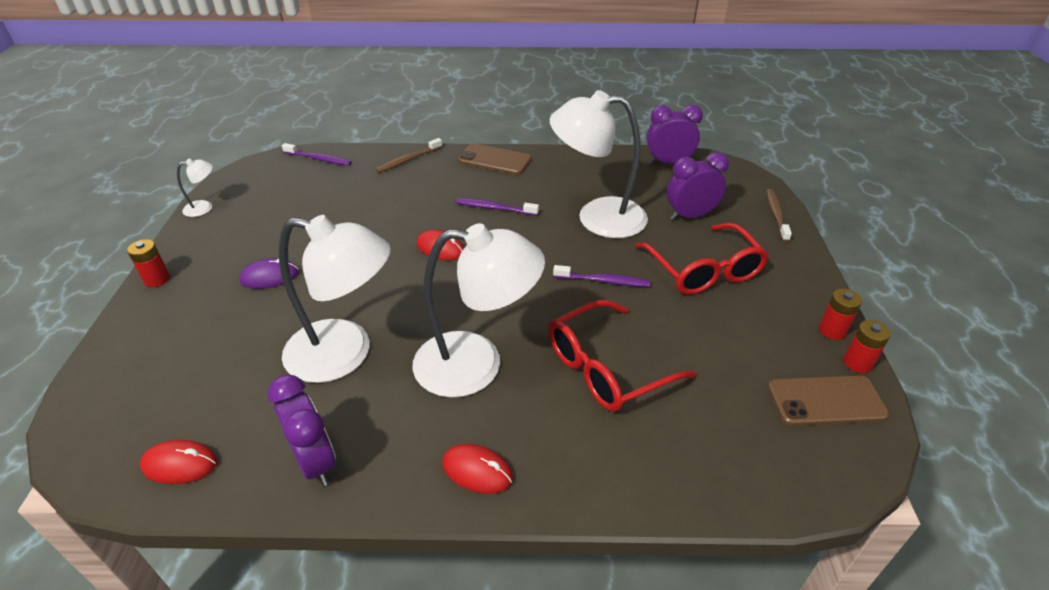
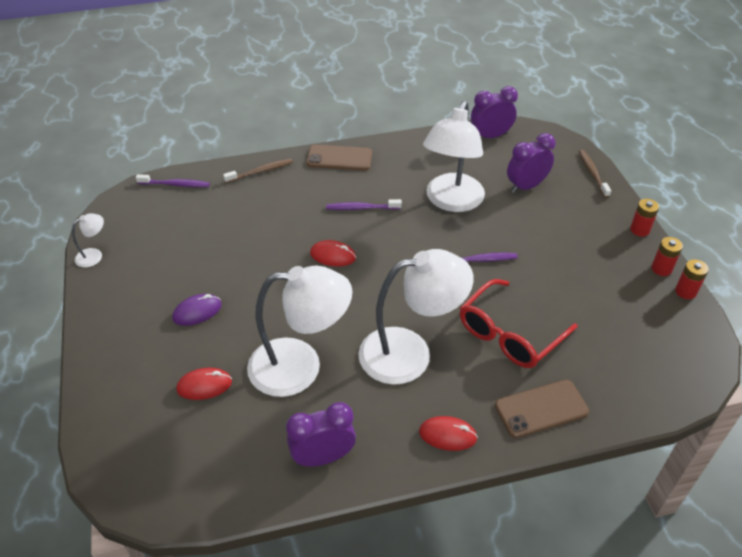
camera: 15 degrees left, 5 degrees up
red battery [127,239,170,287] -> red battery moved to [630,199,659,237]
red mouse [140,440,218,484] -> red mouse moved to [176,368,232,400]
purple clock [268,375,336,486] -> purple clock turned 60 degrees counterclockwise [286,402,356,467]
brown toothbrush [376,138,442,173] -> brown toothbrush turned 150 degrees counterclockwise [223,159,293,183]
white lamp [550,90,648,238] -> white lamp turned 60 degrees counterclockwise [423,101,485,212]
red glasses [635,223,769,295] -> none
brown phone [768,375,889,426] -> brown phone moved to [495,380,589,438]

